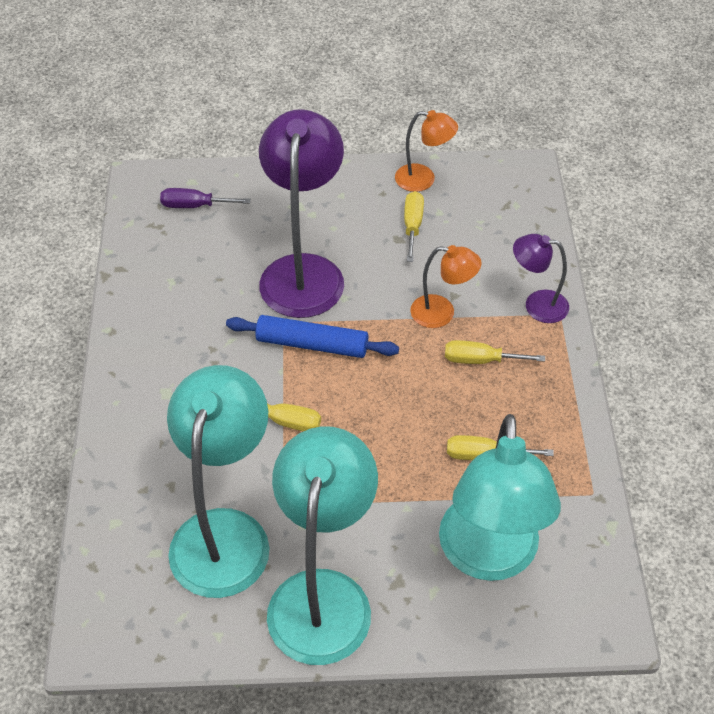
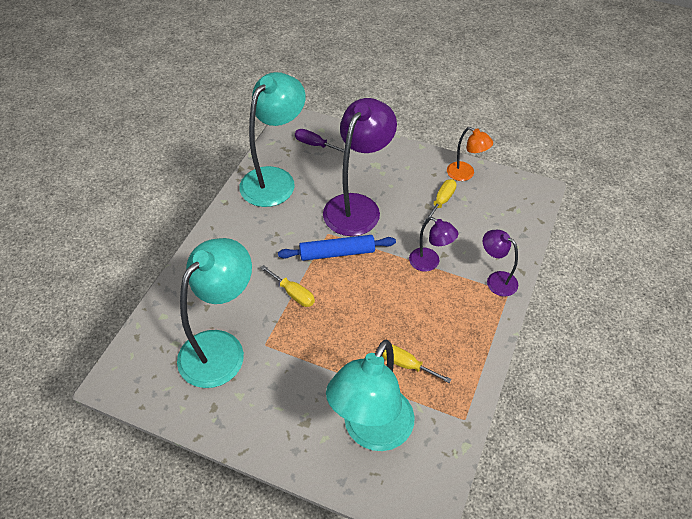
camera: 25 degrees right, 0 degrees up
blue rolling pin [226,315,399,358] -> blue rolling pin turned 45 degrees counterclockwise [278,235,396,261]
turquoise lamp [267,427,378,665] -> turquoise lamp moved to [239,72,306,207]
orange lamp [410,245,482,328] -> purple lamp [409,217,458,272]
yellow screwdriver [445,340,545,364] -> none

